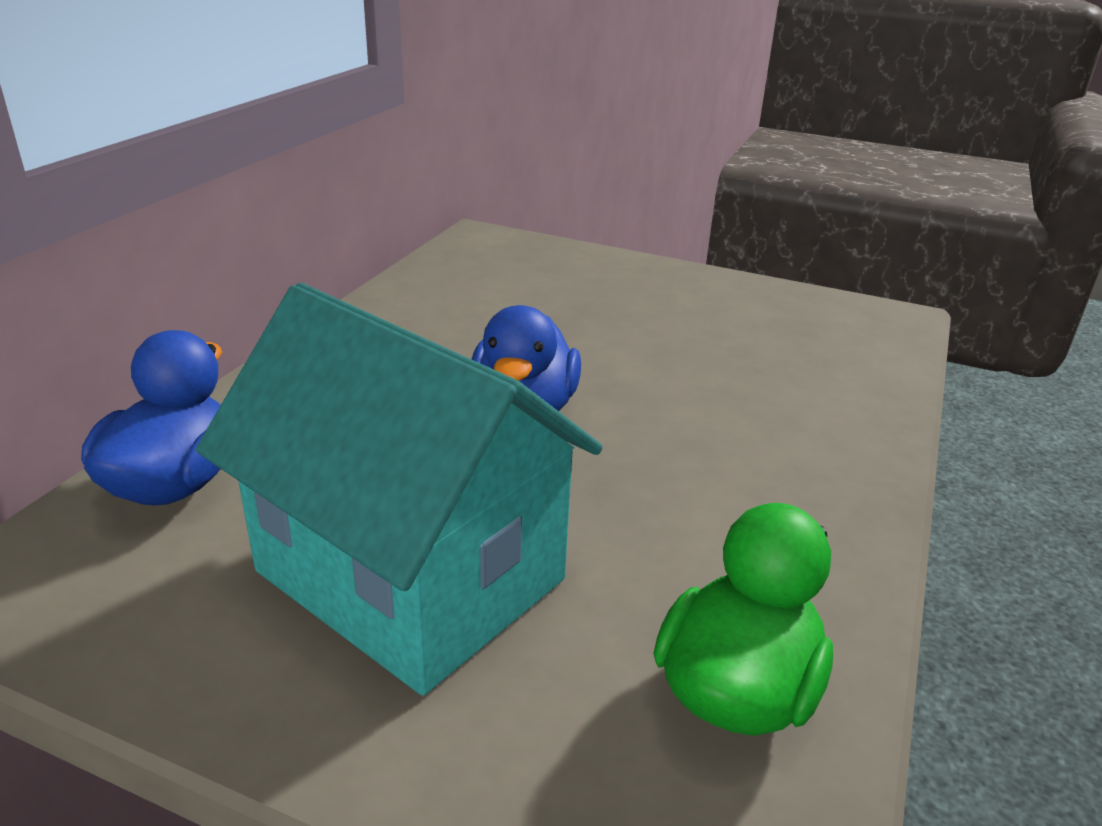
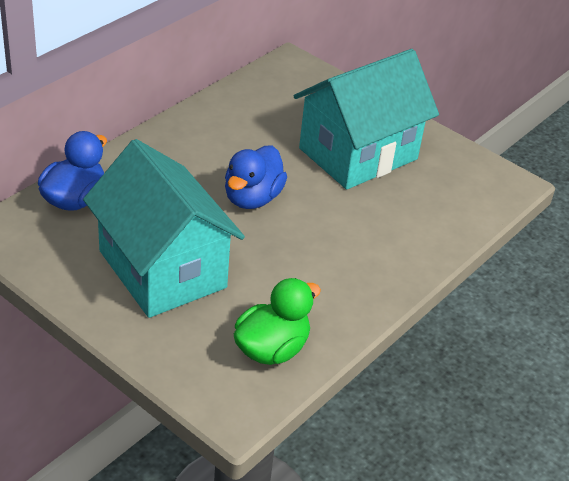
camera: 15 degrees right, 10 degrees up
none -> turquoise house [294,49,439,190]

